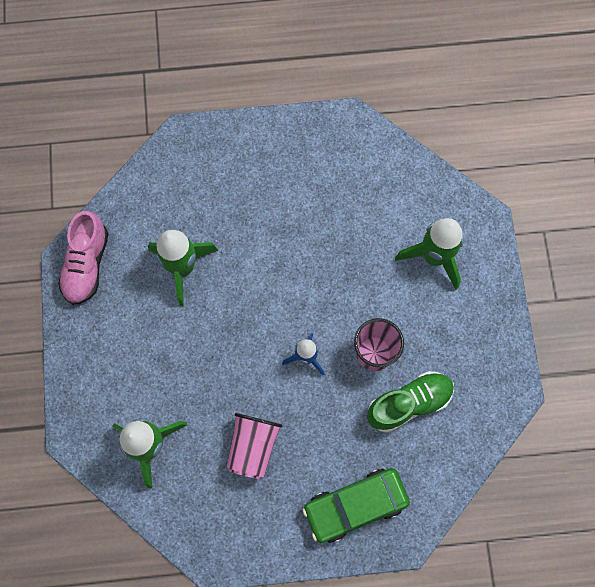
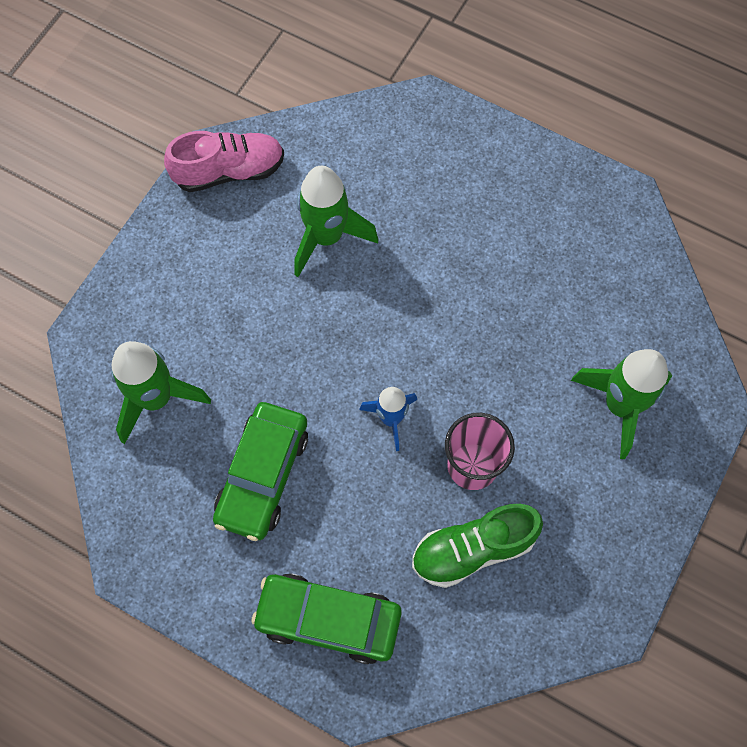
camera: 35 degrees right, 5 degrees down
pink shoe [58,211,109,305] -> pink shoe turned 150 degrees counterclockwise [164,131,284,192]
pink cup [226,413,283,479] -> green car [213,402,308,541]
green shoe [367,371,454,433] -> green shoe turned 150 degrees clockwise [412,504,543,588]

